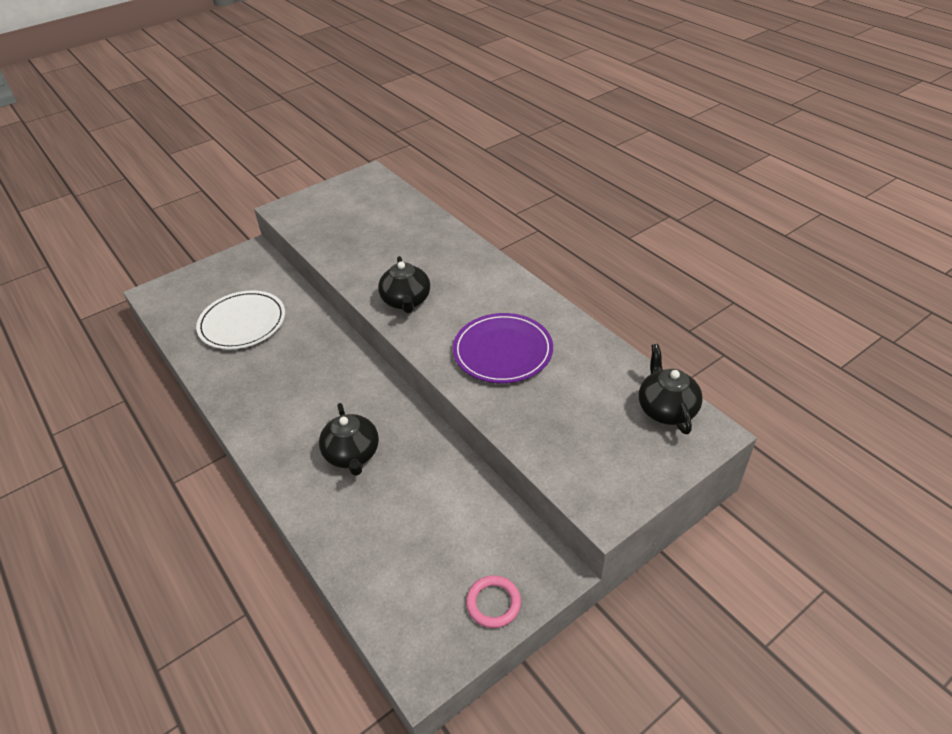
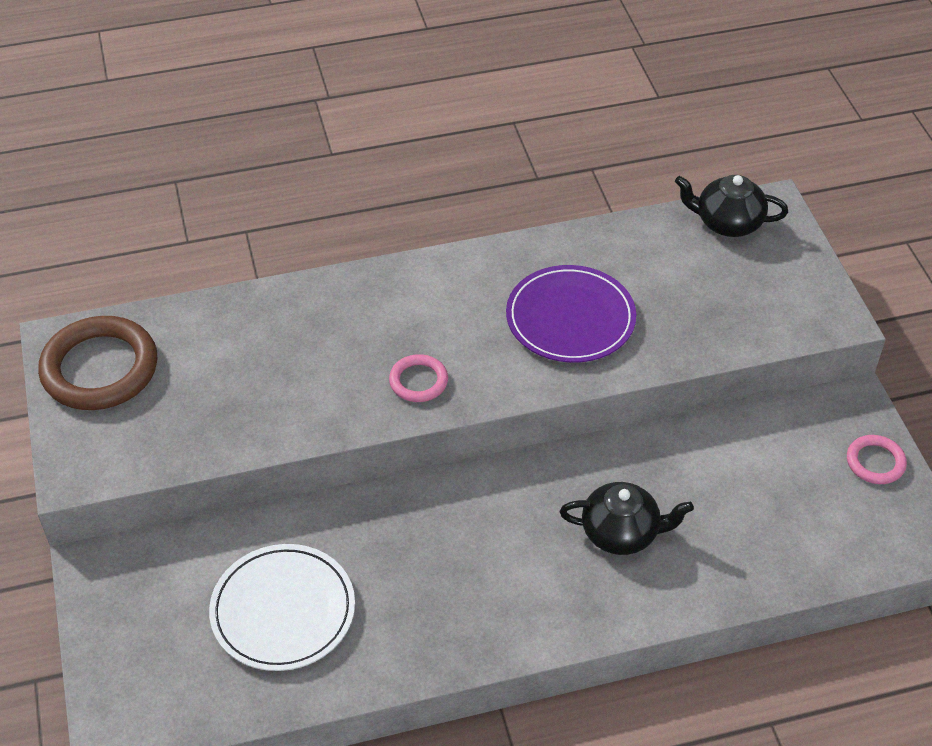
camera: 70 degrees left, 5 degrees up
black teapot [378,256,430,313] -> pink ring [389,354,448,402]
none -> brown ring [38,316,157,410]

